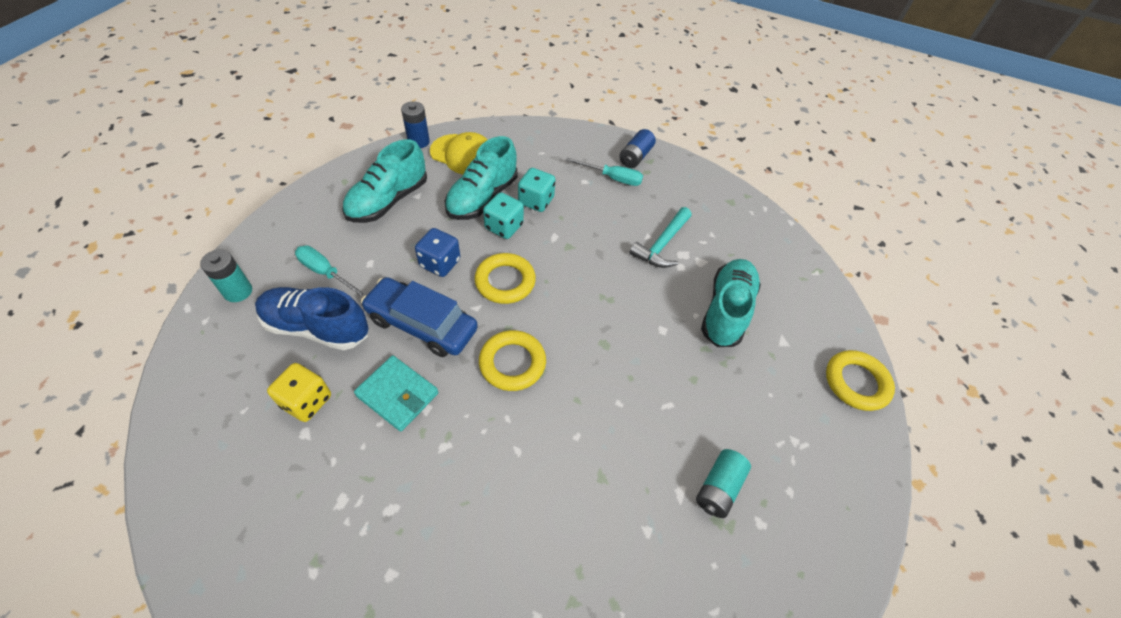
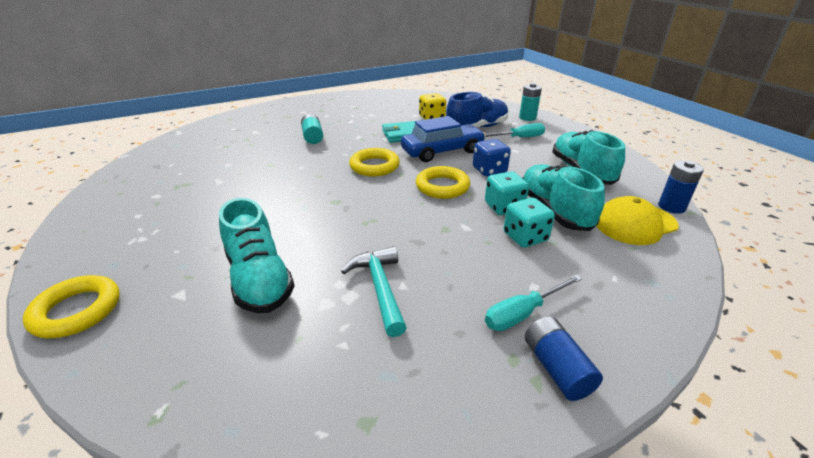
camera: 135 degrees right, 20 degrees down
turquoise battery [696,449,751,518] -> turquoise battery moved to [301,114,323,144]

